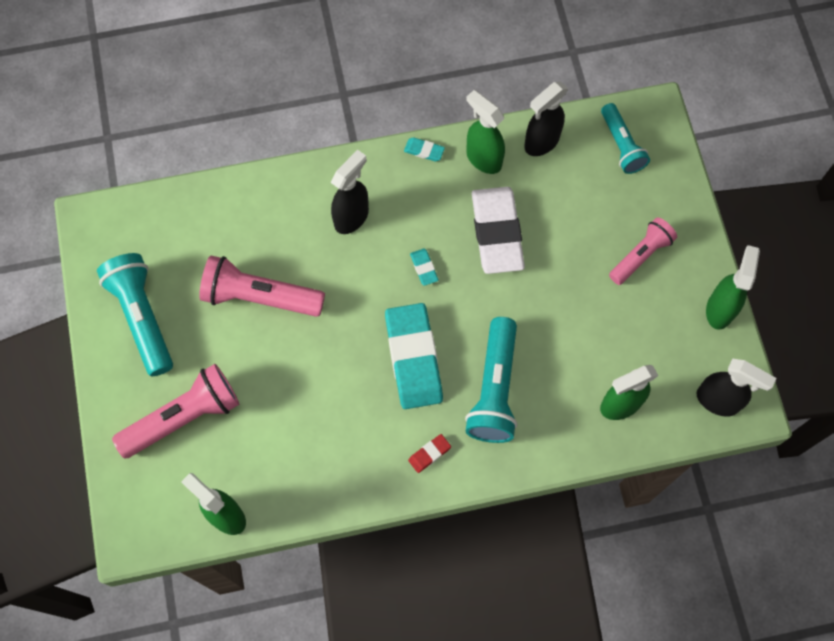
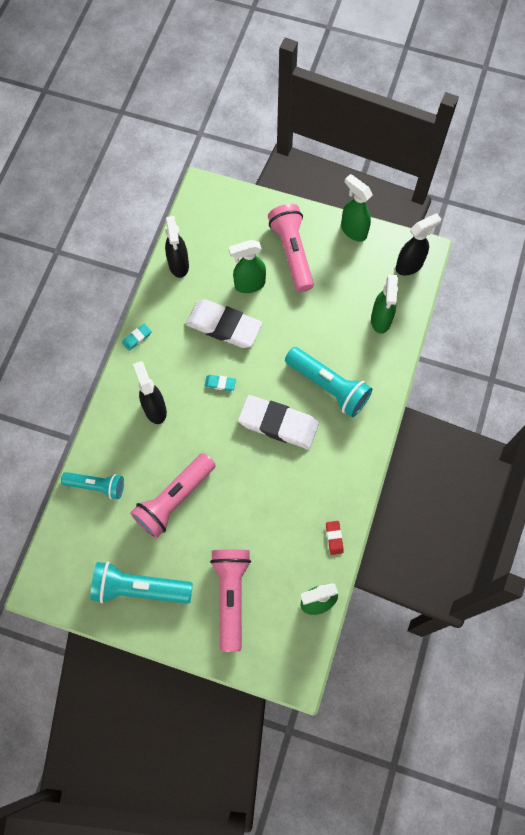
camera: 60 degrees left, 0 degrees up
turquoise eraser [385,303,443,409] -> white eraser [238,395,319,449]
red eraser [408,434,451,473] -> red eraser moved to [326,521,344,555]
green spray bottle [466,90,505,174] -> green spray bottle moved to [229,240,266,293]
turquoise flashlight [601,103,650,174] -> turquoise flashlight moved to [61,472,124,499]
pink flashlight [609,217,677,285] -> pink flashlight [268,204,314,292], size x1.55

